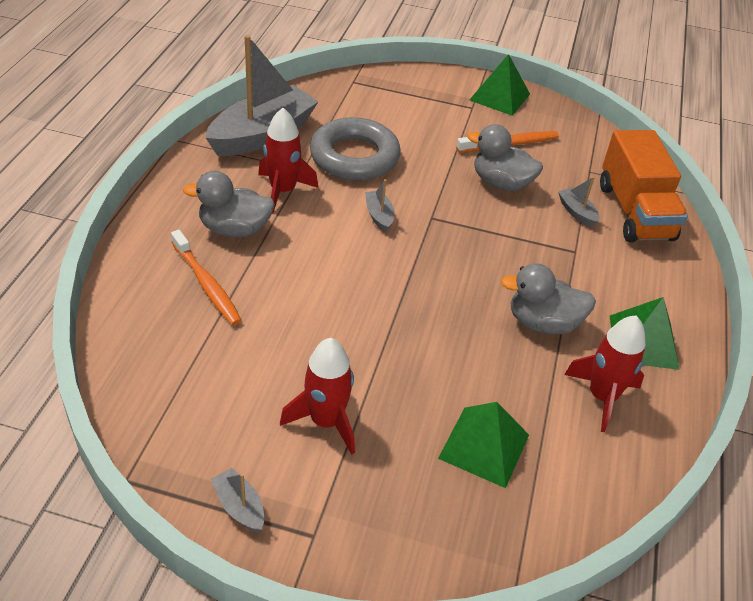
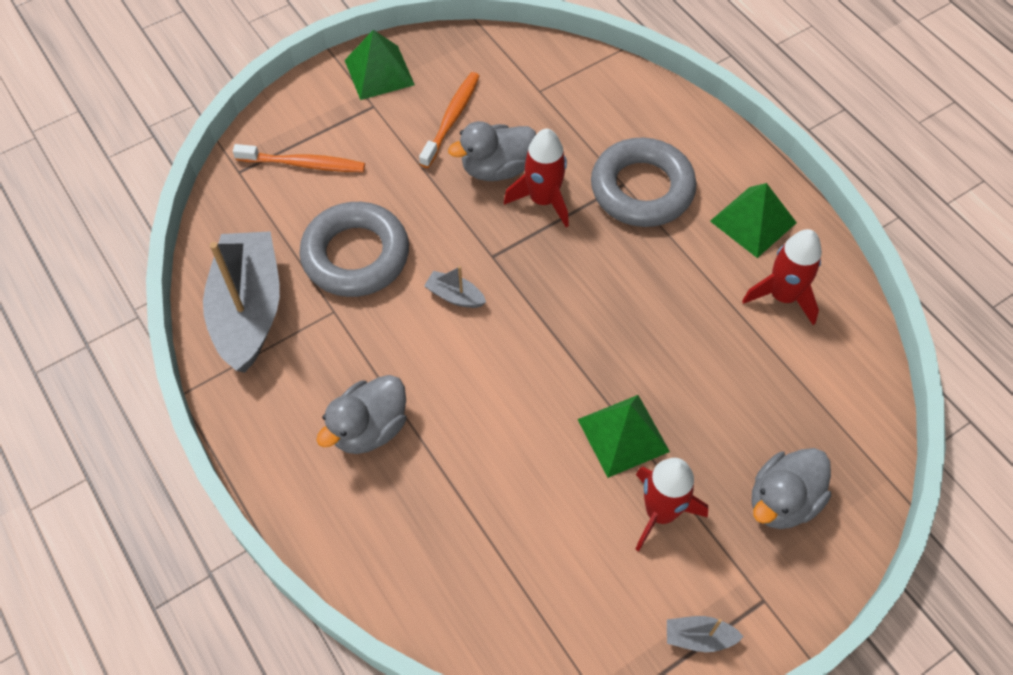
camera: 45 degrees left, 15 degrees up
orange toothbrush [171,230,242,325] -> orange toothbrush moved to [233,144,365,172]
red rocket [258,108,318,214] -> red rocket moved to [504,129,569,227]
green pyramid [438,402,529,488] -> green pyramid moved to [577,395,670,478]
grey duck [501,263,596,334] -> grey duck moved to [751,448,831,529]
grey boat [558,177,599,227] -> none
orange truck [600,130,688,242] -> none
none -> grey ring [591,138,697,227]

